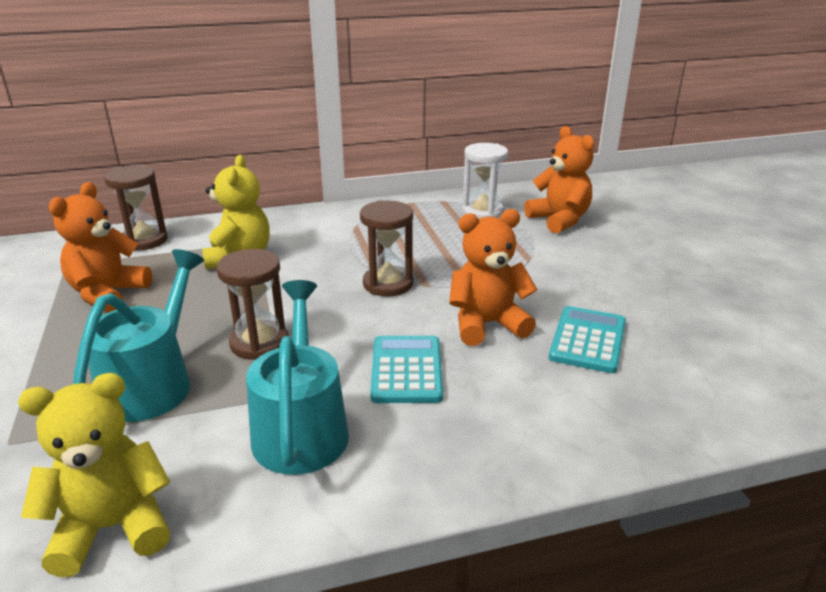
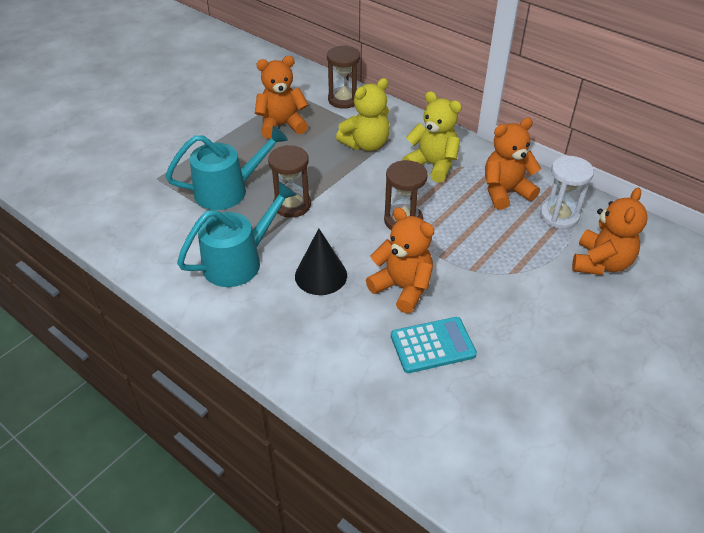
camera: 55 degrees right, 15 degrees up
yellow teddy bear [18,373,170,577] -> yellow teddy bear moved to [402,91,462,183]
turquoise calculator [370,336,443,403] -> black cone [295,229,347,295]
none -> orange teddy bear [485,118,541,210]

